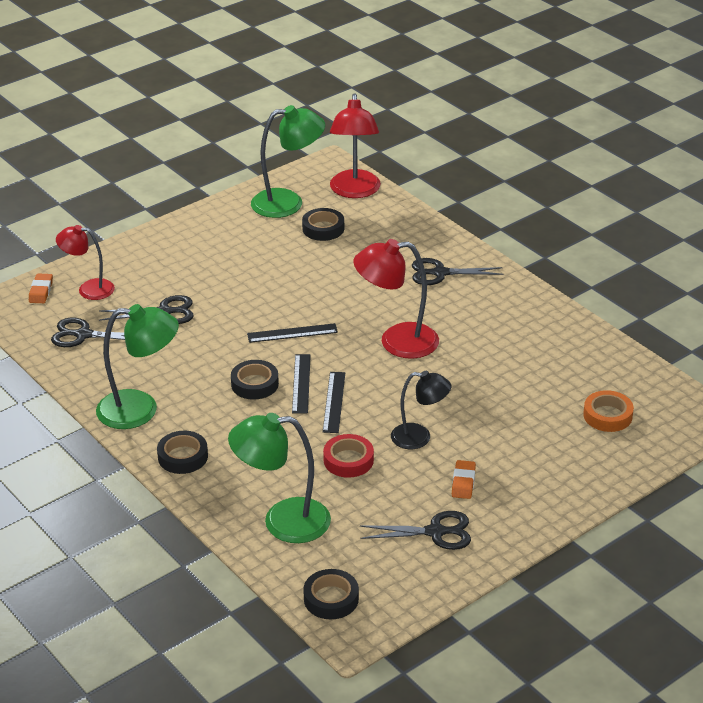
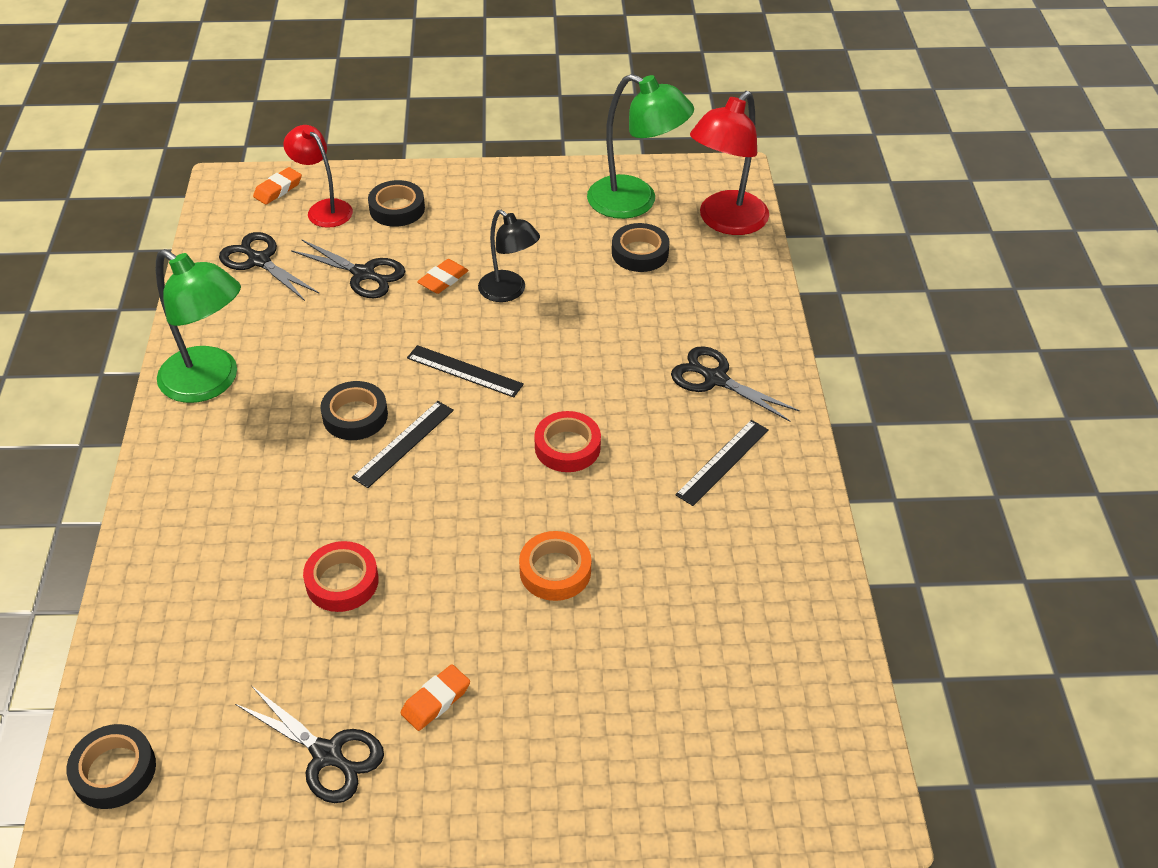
camera: 35 degrees right, 10 degrees up
black tape [157,431,208,474] -> black tape moved to [368,180,425,227]
green lamp [228,413,331,543] -> none
black ruler [323,372,345,433] -> black ruler moved to [675,420,769,506]
red lamp [353,239,439,359] -> red tape [534,411,601,472]
black lamp [391,371,451,449] -> black lamp moved to [478,210,540,302]
orange tape [583,390,634,432] -> orange tape moved to [519,531,591,601]
none -> orange eraser [417,259,469,294]

